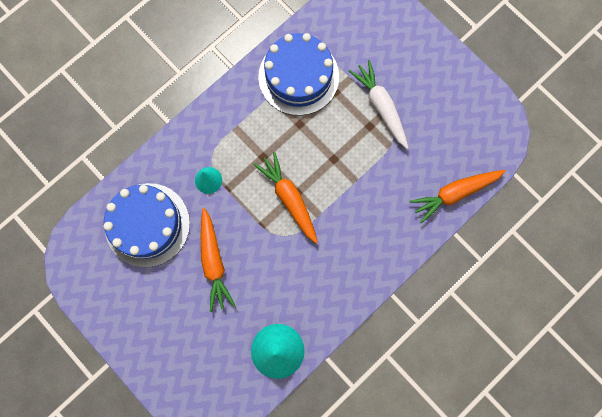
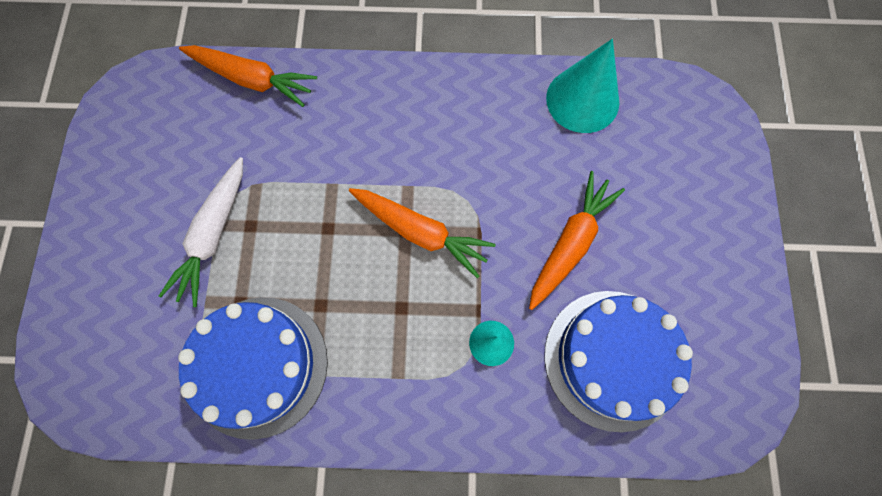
camera: 135 degrees left, 5 degrees down
orange carrot [254,152,318,244] -> orange carrot turned 75 degrees counterclockwise [349,188,496,278]

